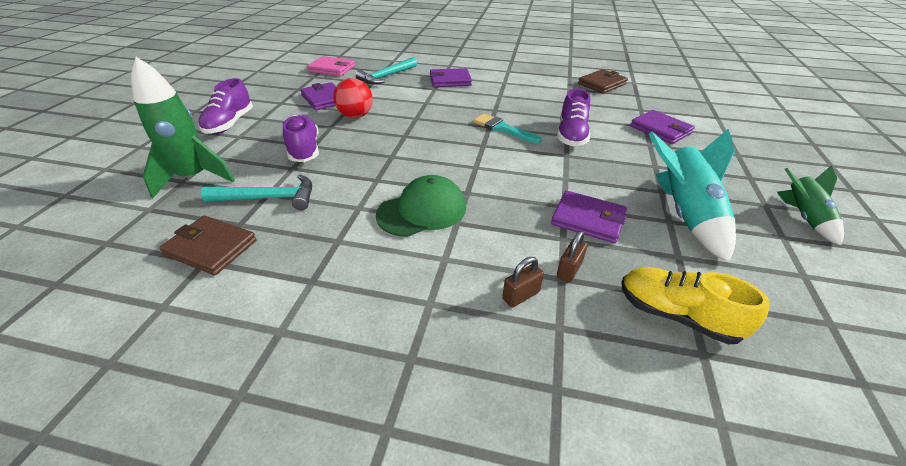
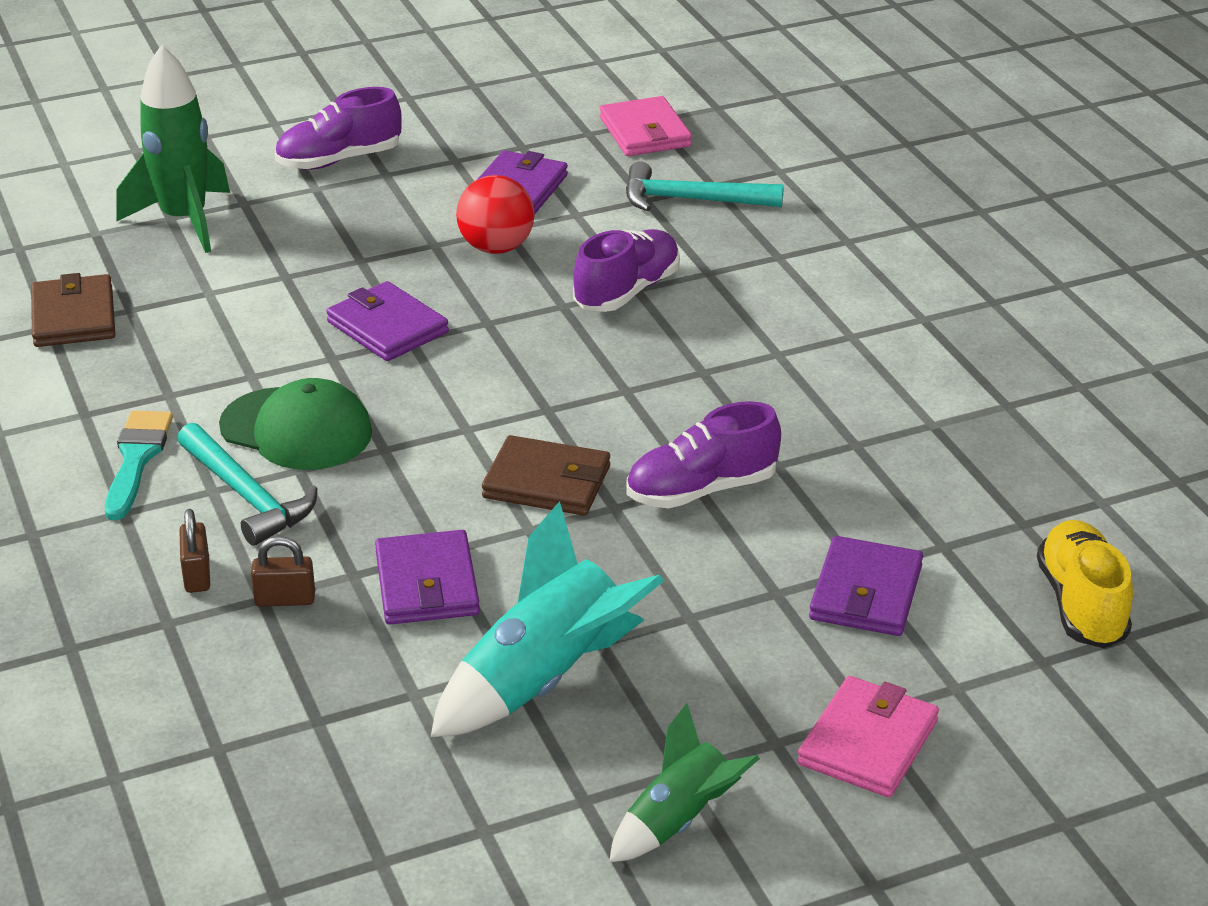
camera: 55 degrees right, 5 degrees down
turquoise hammer [201,174,312,210] -> turquoise hammer moved to [177,423,317,546]
purple shoe [283,115,319,162] -> purple shoe moved to [573,229,680,312]
purple wallet [430,68,472,87] -> purple wallet moved to [326,281,449,361]
turquoise brush [473,113,542,144] -> turquoise brush moved to [105,411,173,520]
brown padlock [502,257,544,307] -> brown padlock turned 60 degrees clockwise [179,509,210,593]
brown wallet [578,69,628,94] -> brown wallet moved to [482,435,610,516]
yellow shoe [622,267,770,345] -> yellow shoe moved to [1037,520,1133,648]
none -> pink wallet [797,676,939,798]

